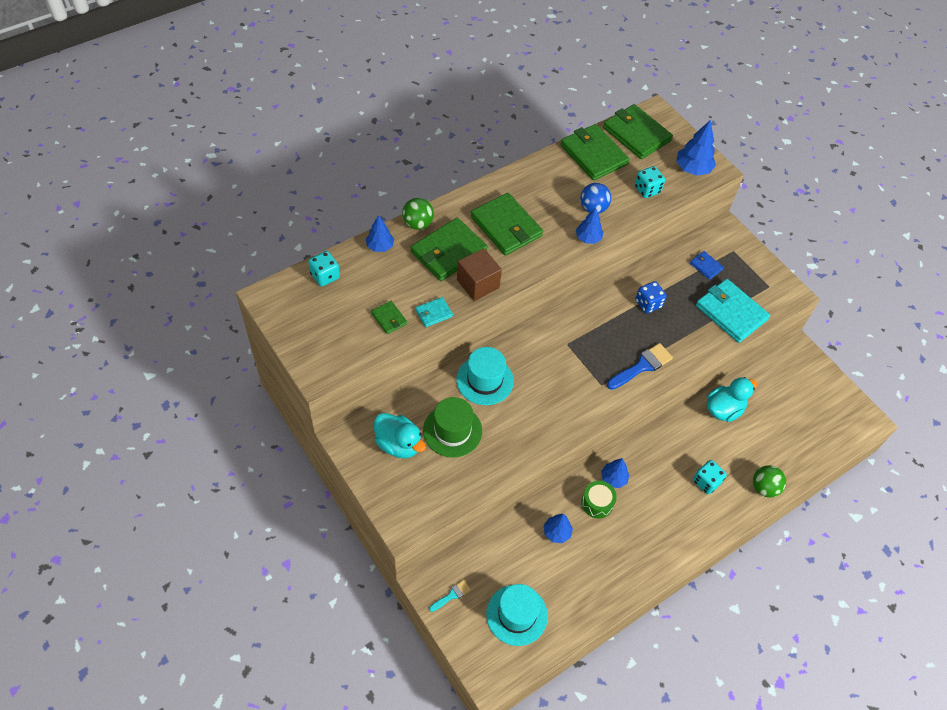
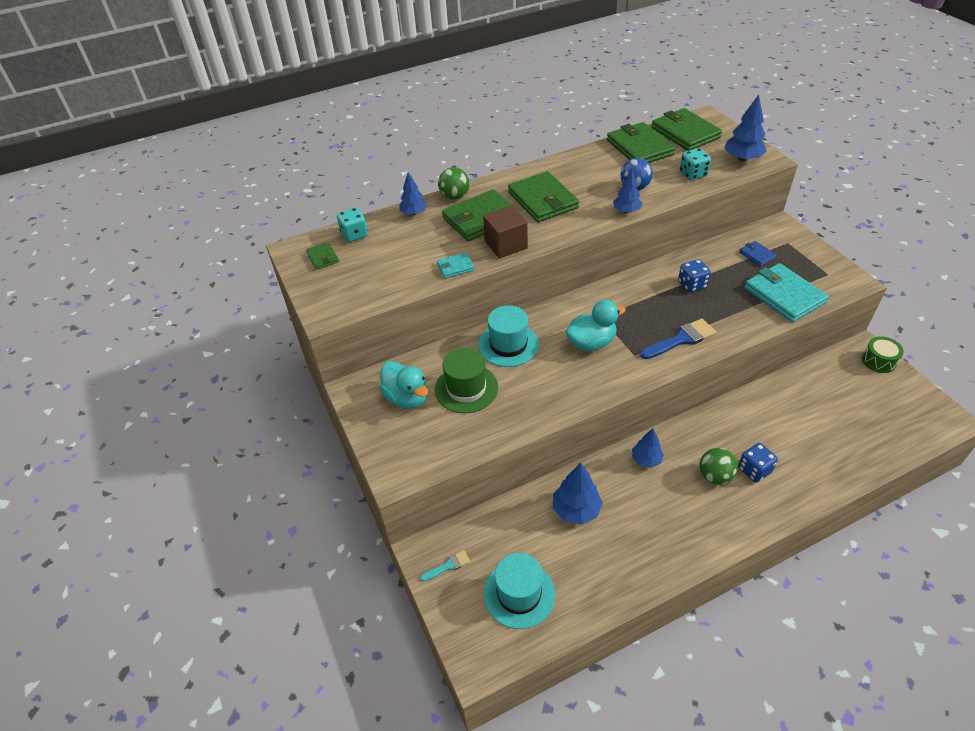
camera: 15 degrees right, 10 degrees down
green wallet [371,301,407,334] -> green wallet moved to [306,242,339,270]
blue tree [544,514,573,543] -> blue tree [553,462,603,525], size x1.50
green drum [581,481,617,518] -> green drum moved to [862,336,904,373]
turquoise dice [693,460,727,494] -> blue dice [738,443,778,482]
turquoise duck [707,377,757,422] -> turquoise duck moved to [566,300,626,351]
green ball [753,465,786,498] -> green ball moved to [699,448,738,485]

